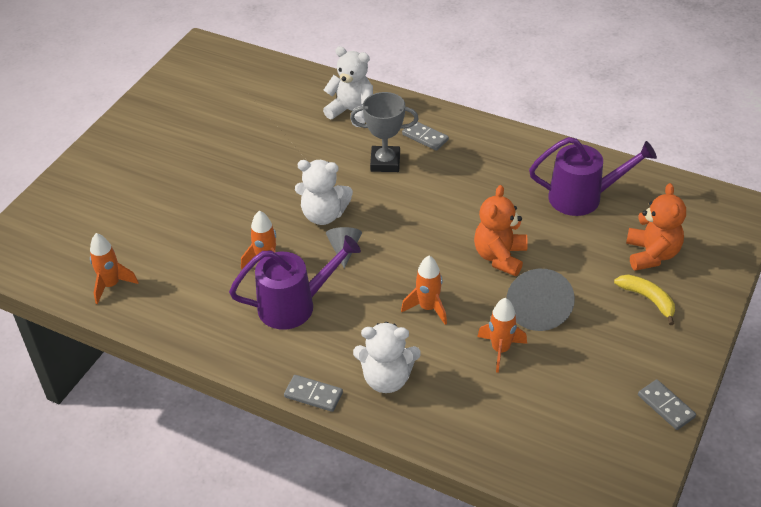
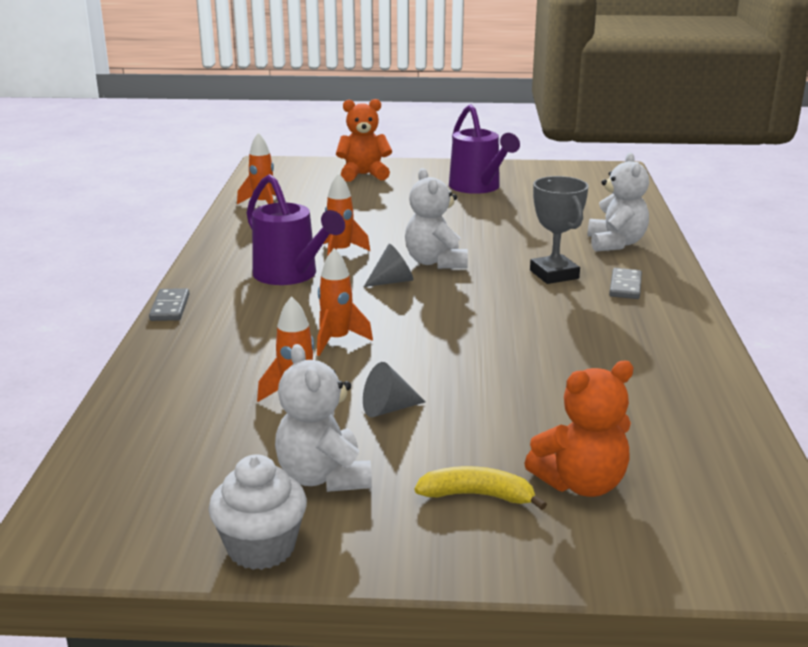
camera: 65 degrees right, 20 degrees down
white teddy bear [353,322,421,393] -> white teddy bear moved to [275,344,372,492]
orange teddy bear [474,185,528,276] -> orange teddy bear moved to [336,99,392,182]
grey cone [507,269,575,331] -> grey cone [363,362,426,417], size x0.58
purple watering can [529,137,657,216] -> purple watering can moved to [449,104,520,194]
yellow banana [614,274,675,325] -> yellow banana turned 105 degrees counterclockwise [415,466,547,510]
grey domino [638,380,696,430] -> white cupcake [208,455,307,570]

